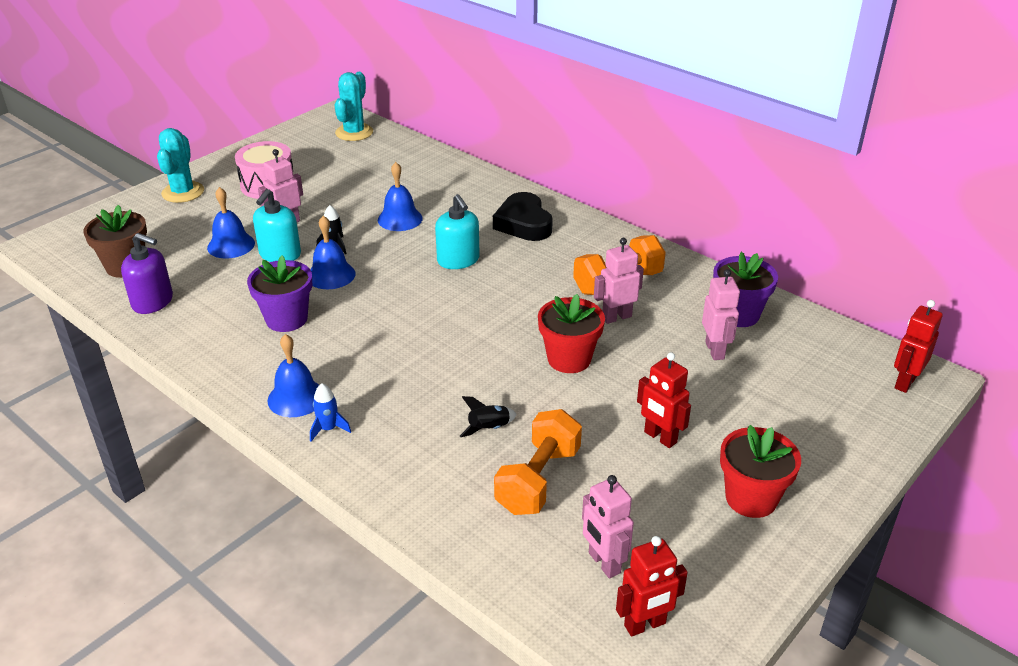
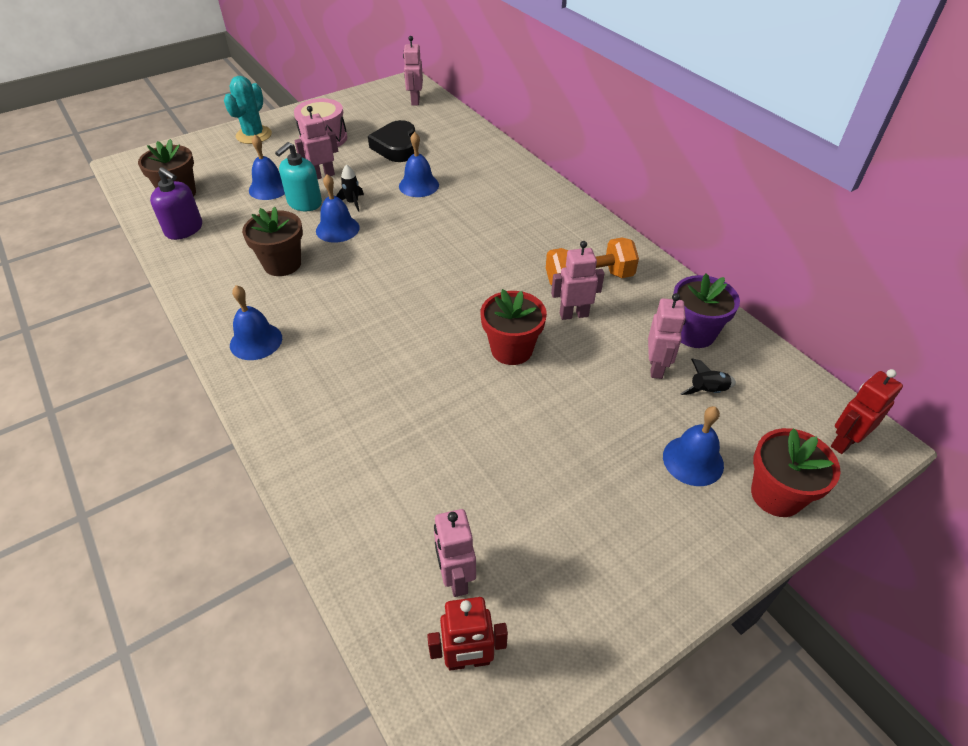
camera: 15 degrees right, 10 degrees up
purple flower pot [247,255,313,332] -> brown flower pot [242,207,303,276]
blue rocket [310,383,351,442] -> none
turquoise cactus [335,72,373,141] -> pink robot [403,36,423,106]
turquoise soap dispenser [435,194,480,269] -> none
black rocket [460,396,517,437] -> black rocket moved to [680,358,736,395]
black heart [493,192,553,241] -> black heart moved to [368,120,415,162]
orange dumbbell [494,409,582,515] -> none
red robot [637,352,691,448] -> none
red flower pot [720,425,801,518] -> red flower pot moved to [751,428,840,517]
none -> blue bell [663,406,724,486]

